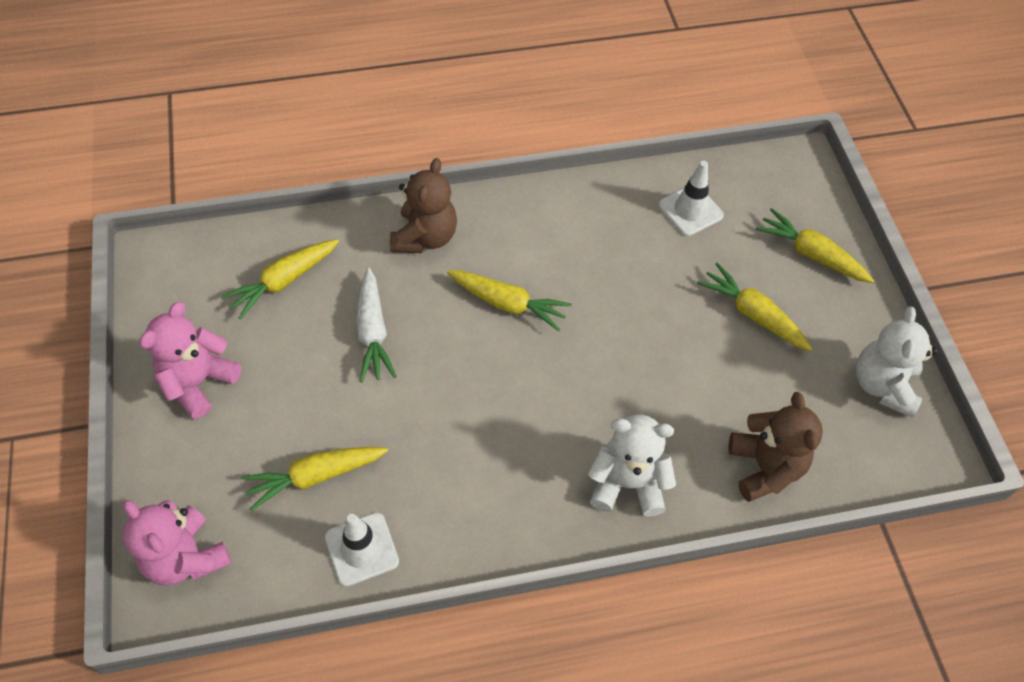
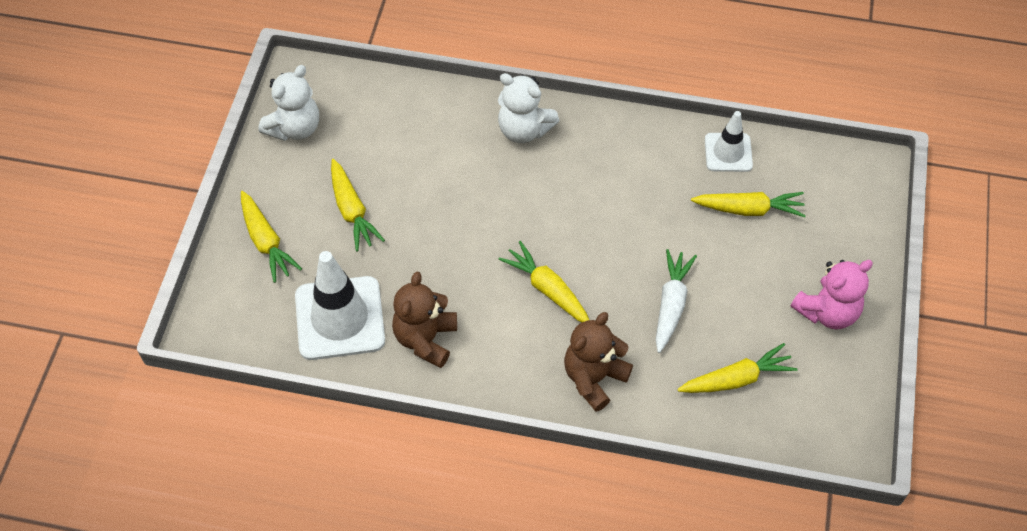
camera: 155 degrees left, 0 degrees up
pink teddy bear [123,500,232,586] -> none
white traffic cone [659,161,724,236] -> white traffic cone [295,251,385,360], size x1.72
brown teddy bear [729,392,823,502] -> brown teddy bear moved to [392,272,457,368]

